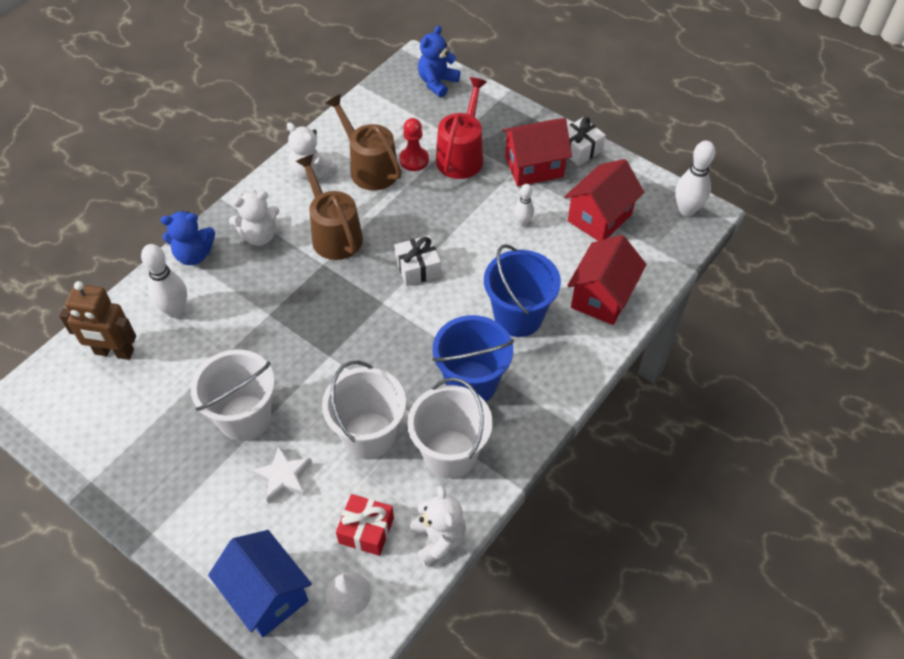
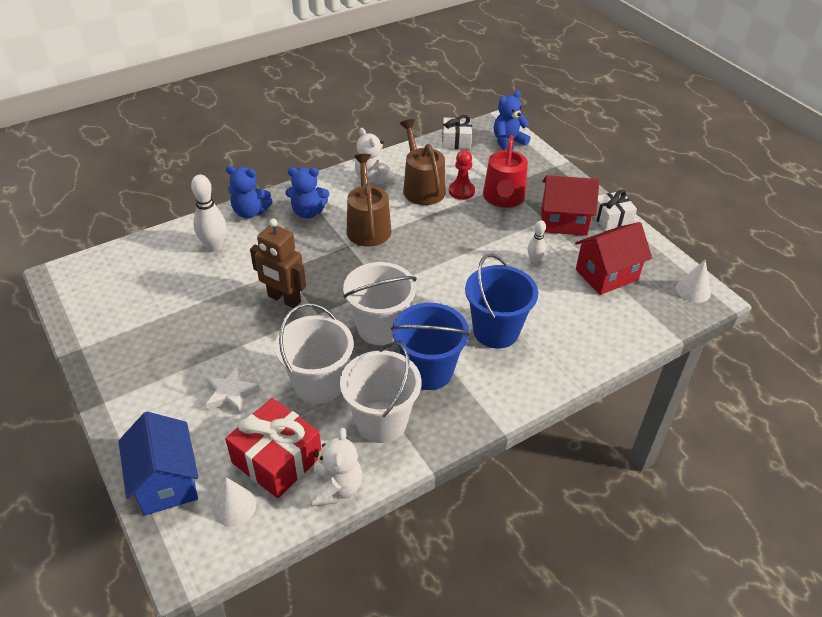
camera: 20 degrees right, 10 degrees down
brown robot [59,281,136,360] -> brown robot moved to [250,219,306,308]
white bucket [191,350,275,441] -> white bucket moved to [343,262,417,345]
white teddy bear [229,191,279,246] -> blue teddy bear [286,167,329,219]
red gift [336,494,394,556] -> red gift [225,398,322,498], size x1.56
white gift [394,235,441,286] -> white gift moved to [442,115,472,149]
red watering can [436,77,487,179] -> red watering can turned 150 degrees clockwise [483,135,528,208]
red house [567,235,646,325] -> none
white bowling pin [675,141,715,216] -> white cone [676,260,711,303]

